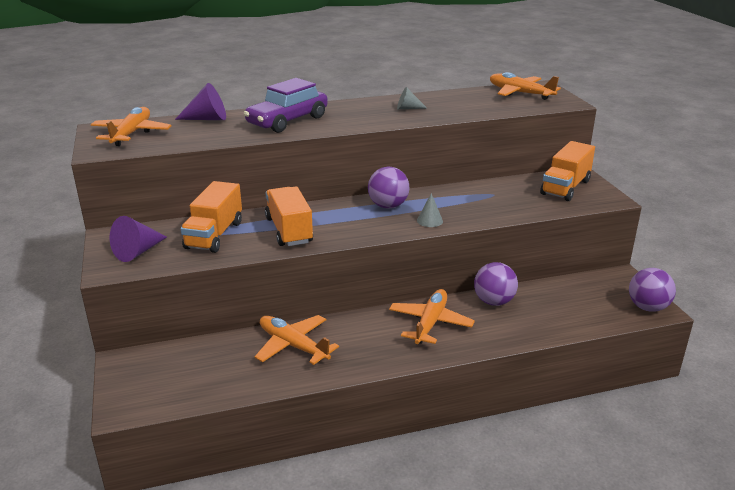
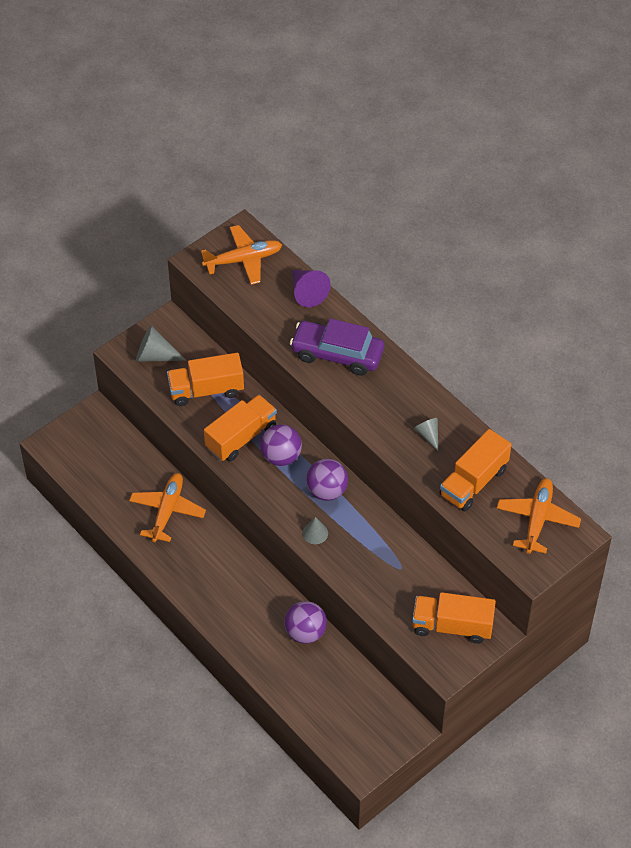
camera: 65 degrees right, 25 degrees up
purple cone [110,216,167,262] -> grey cone [136,325,187,362]
orange plane [389,289,475,344] -> none
purple ball [629,268,676,312] -> purple ball moved to [260,424,302,466]
none -> orange truck [439,429,512,511]

